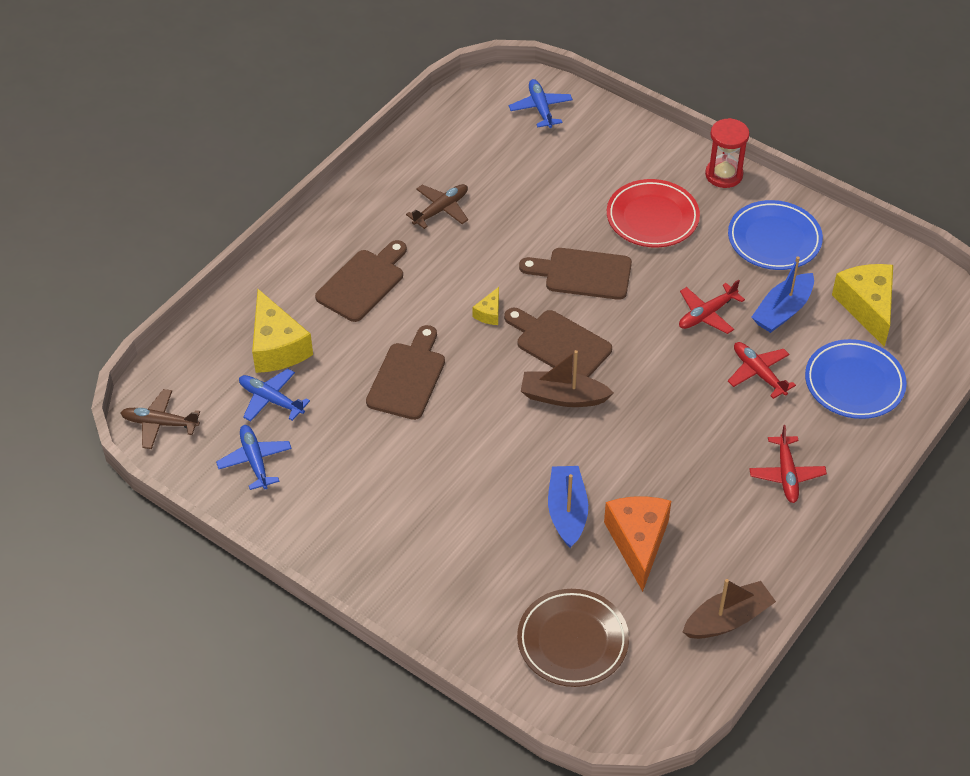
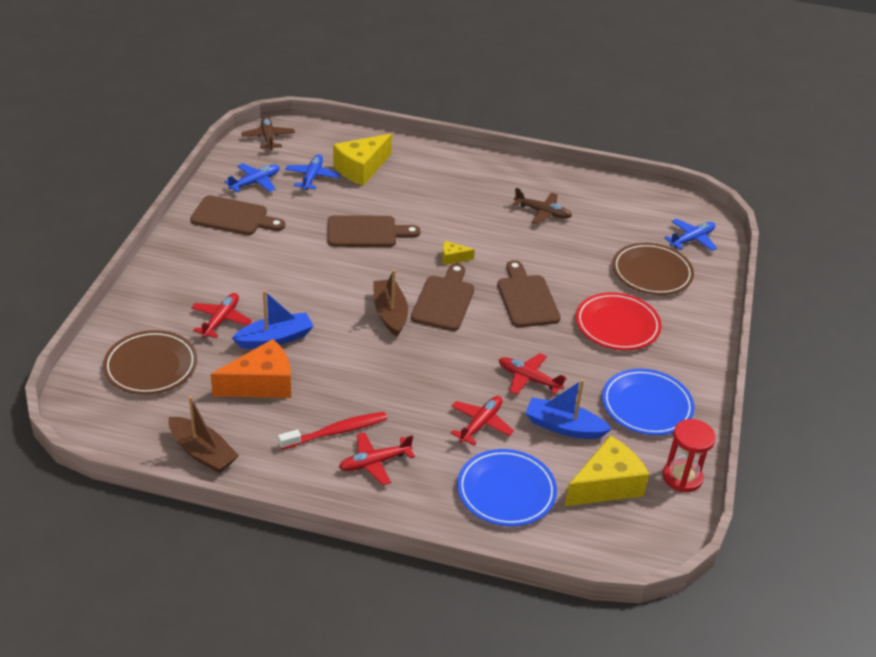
camera: 65 degrees right, 10 degrees down
brown cutting board [315,240,407,322] -> brown cutting board moved to [190,195,285,235]
red hourglass [705,118,749,188] -> red hourglass moved to [663,419,716,492]
none -> red plane [191,293,252,338]
none -> red toothbrush [278,412,387,450]
none -> brown plate [612,243,694,295]

